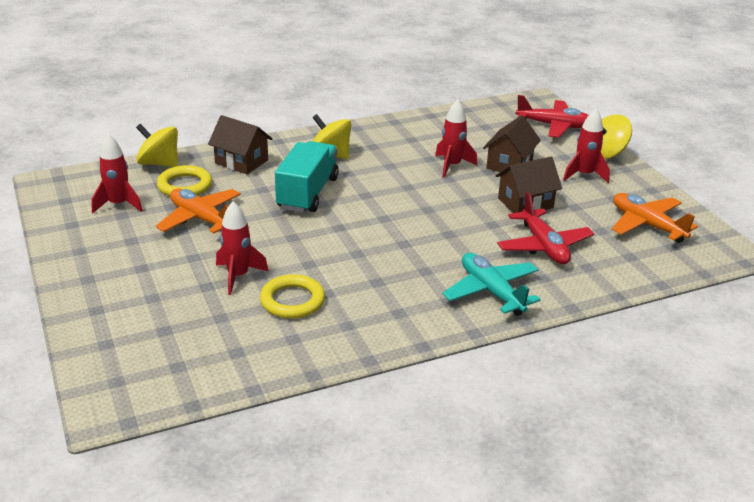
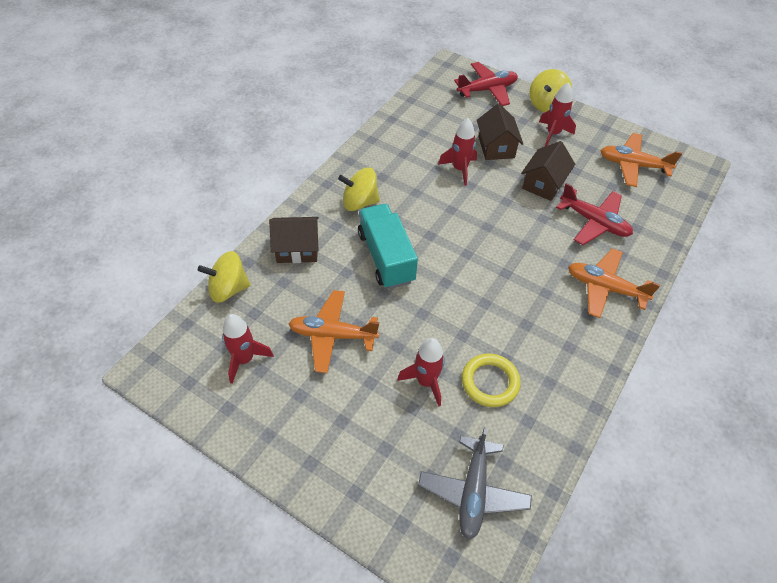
camera: 35 degrees left, 20 degrees up
yellow ring [157,165,212,196] -> none
turquoise plane [442,253,541,316] -> orange plane [568,248,660,318]
none -> grey plane [418,427,532,540]

